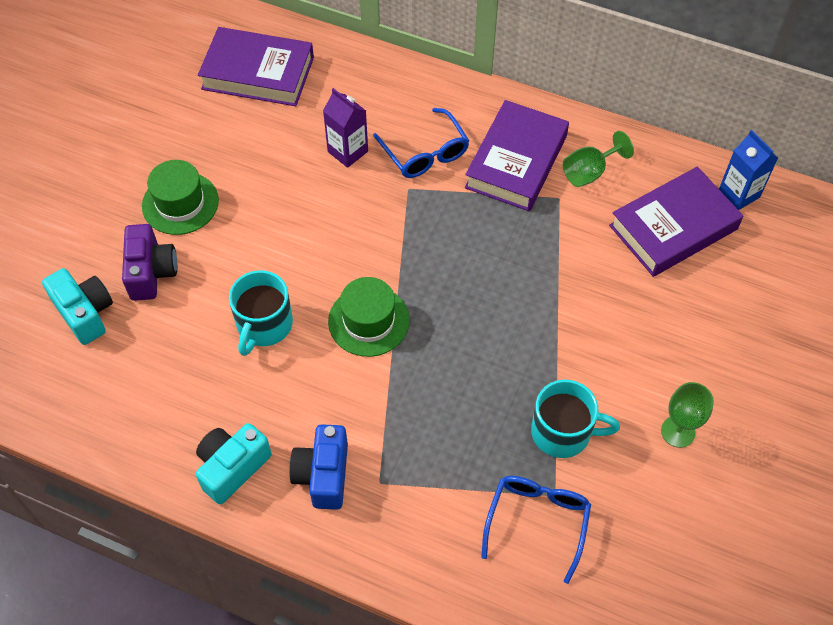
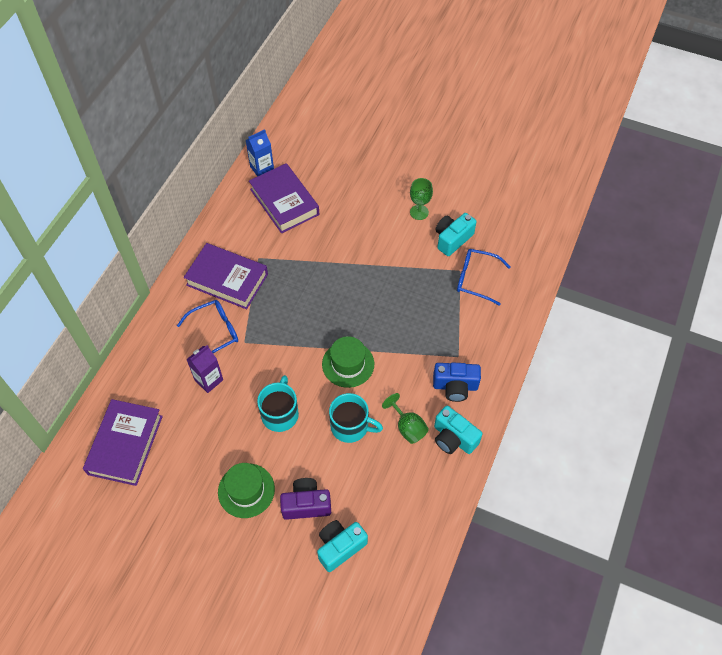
camera: 90 degrees left, 0 degrees up
turquoise mug [531,380,620,458] -> turquoise mug moved to [257,375,299,432]
green goblet [563,131,634,187] -> green goblet moved to [382,393,429,444]
none -> turquoise camera [435,213,477,256]

